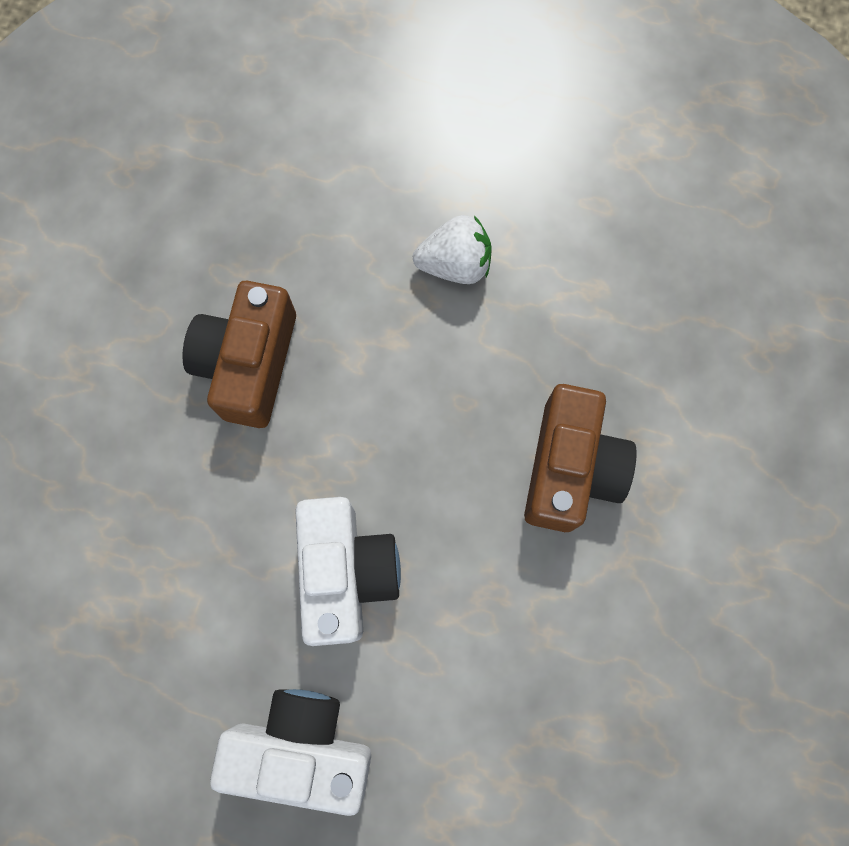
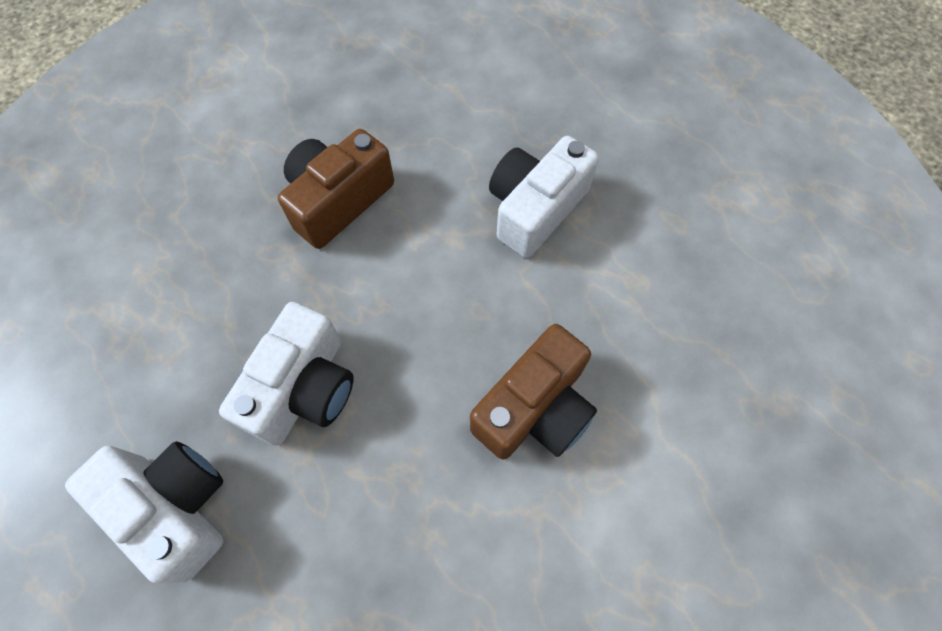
camera: 30 degrees right, 10 degrees down
white strawberry [413,215,492,284] -> white camera [489,136,599,258]

